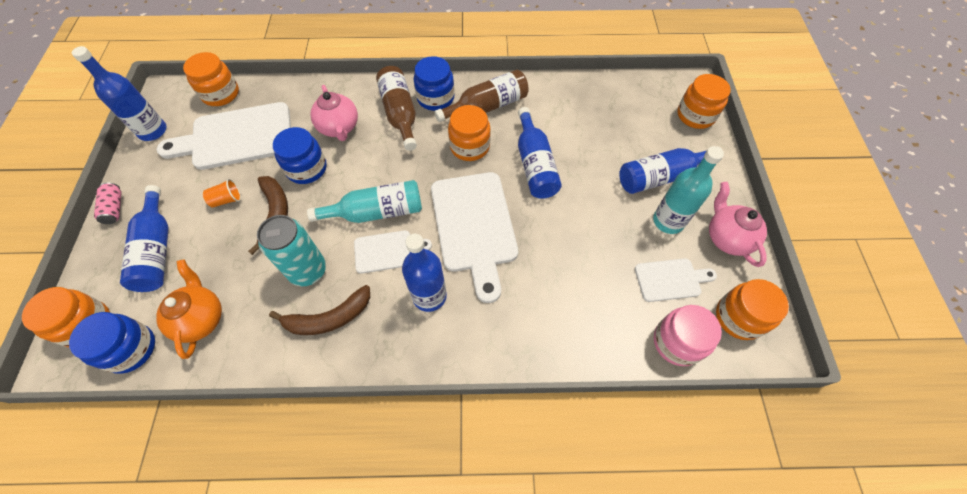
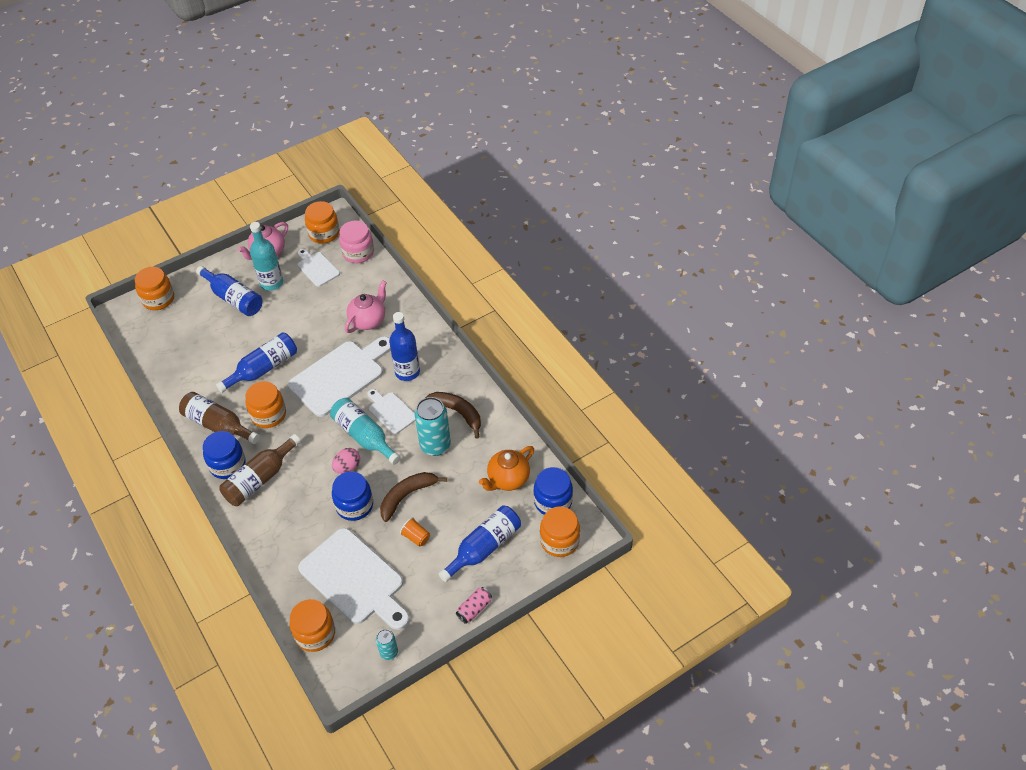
camera: 120 degrees left, 10 degrees down
blue bottle [72,46,166,141] -> turquoise can [376,629,398,660]
pink teapot [310,85,358,141] -> pink teapot moved to [345,280,387,333]
none -> pink egg [332,448,360,474]

